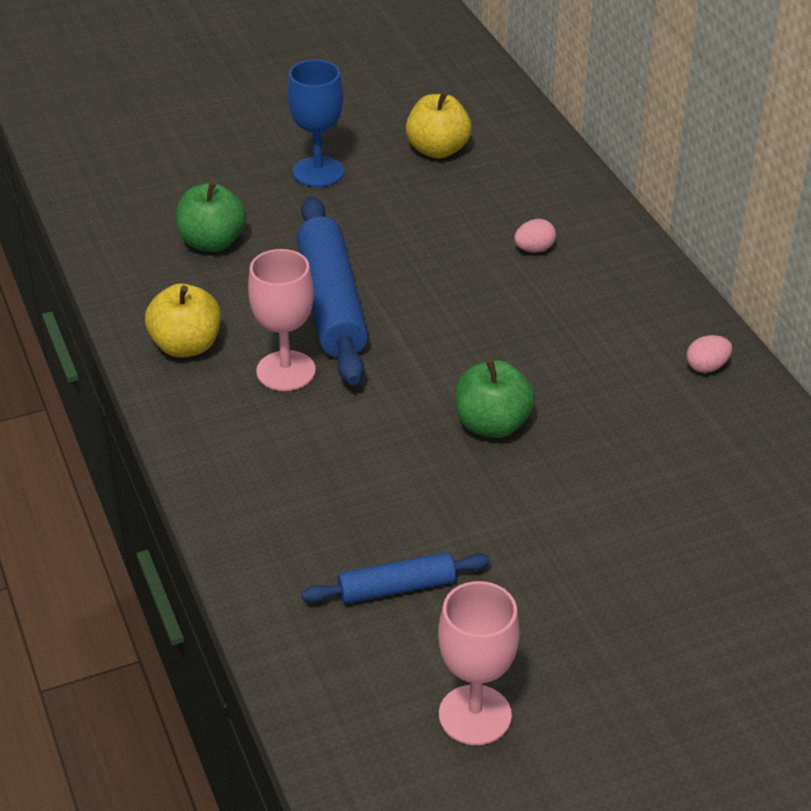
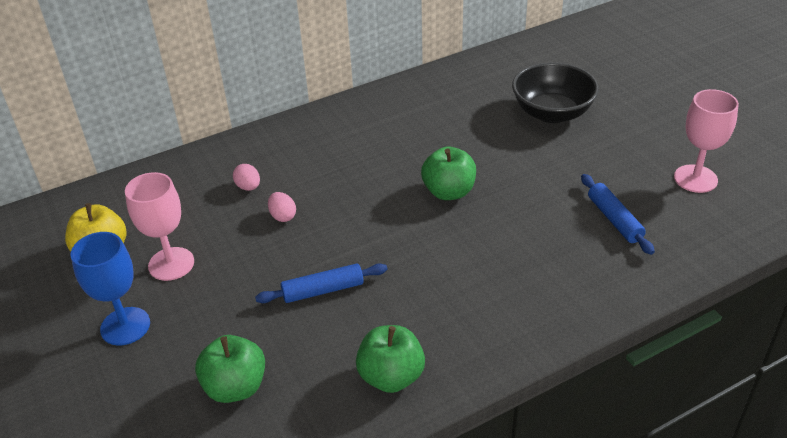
camera: 95 degrees left, 0 degrees up
yellow apple [145,283,221,358] -> green apple [356,325,425,393]
pink goblet [248,249,316,391] -> pink goblet moved to [125,172,194,281]
blue rolling pin [296,197,368,385] -> blue rolling pin [255,263,388,303], size x0.55
pink egg [686,335,732,373] -> pink egg moved to [268,192,296,222]
none -> black bowl [512,62,599,123]

